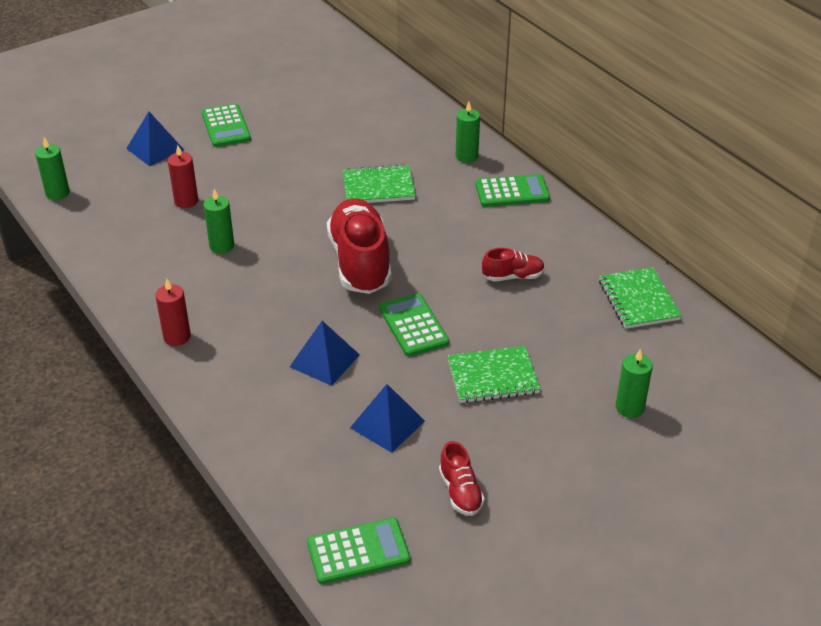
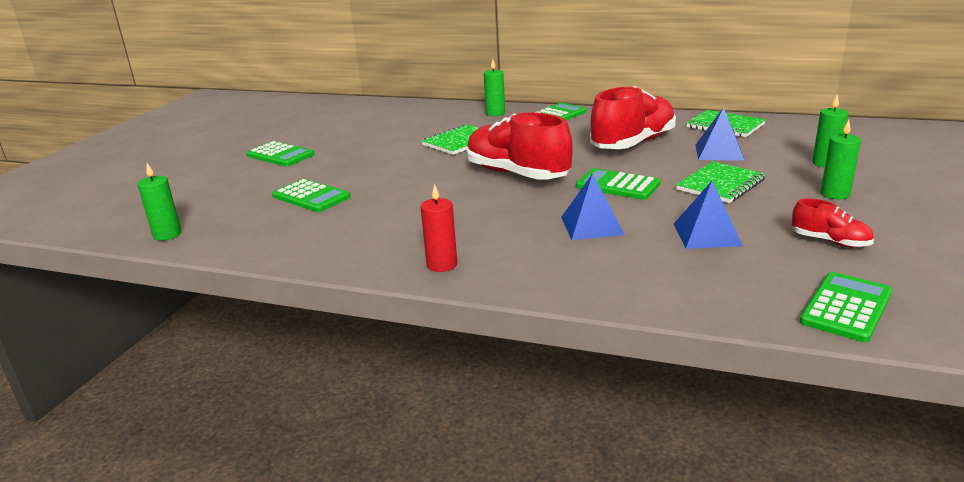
camera: 35 degrees left, 15 degrees down
blue pyramid [126,112,184,166] -> blue pyramid moved to [695,107,745,161]
red candle [168,145,198,208] -> green calculator [272,179,350,212]
green candle [203,189,234,254] -> green candle moved to [821,120,861,199]
red shoe [482,248,545,281] -> red shoe [590,86,676,149], size x2.12

